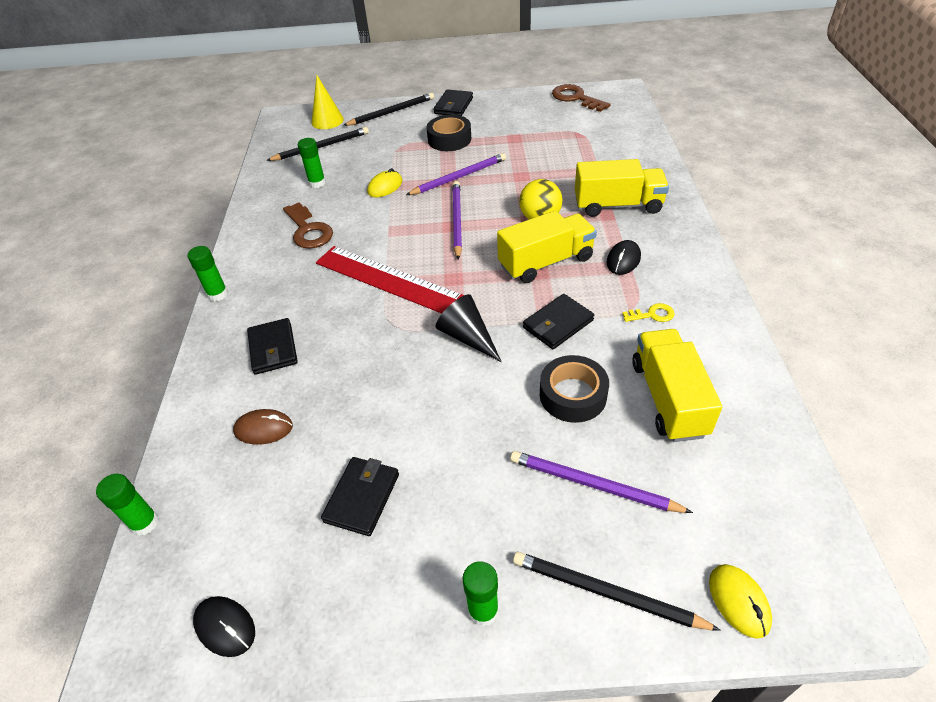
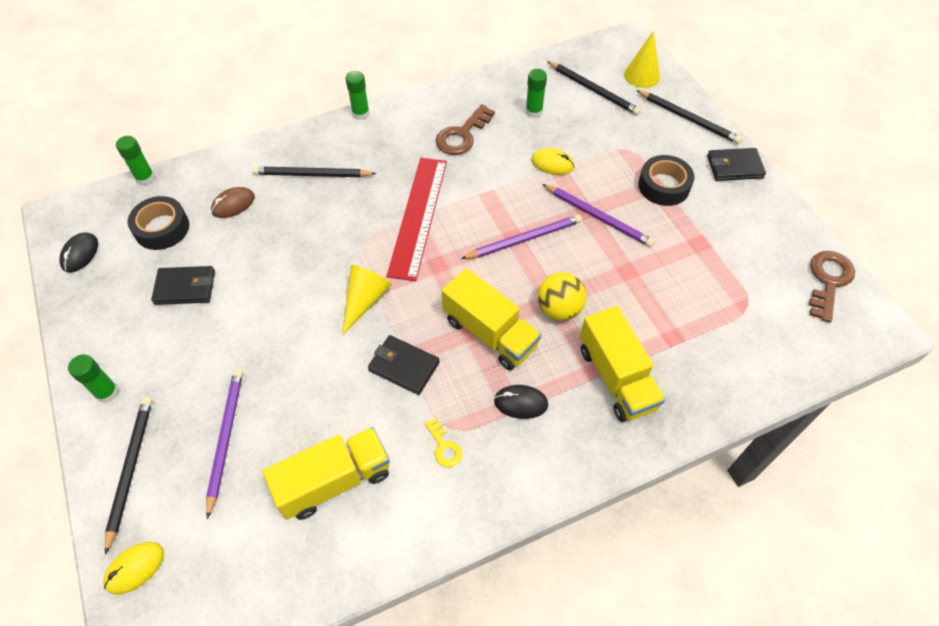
camera: 65 degrees right, 10 degrees up
brown mouse [233,409,293,445] -> brown mouse turned 75 degrees clockwise [211,187,255,218]
black wallet [247,318,298,375] -> black pencil [252,166,377,177]
black cone [435,294,502,362] -> yellow cone [342,265,392,335]
black tape [540,355,609,423] -> black tape moved to [128,196,189,250]

